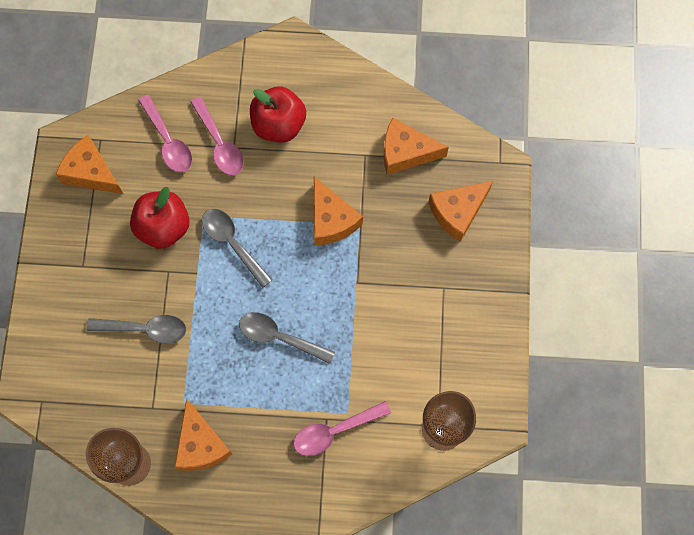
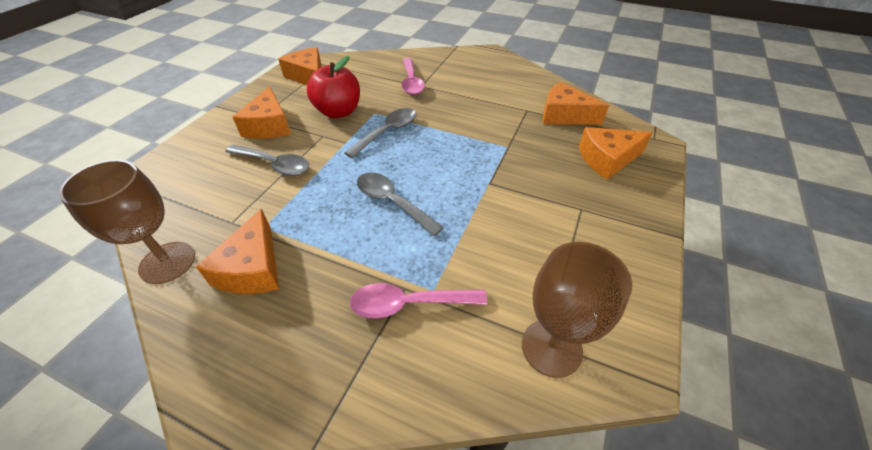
camera: 20 degrees right, 25 degrees down
pink spoon [138,95,192,173] -> none
grey spoon [202,209,272,288] -> grey spoon turned 60 degrees clockwise [345,108,417,158]
red apple [250,86,306,143] -> none
orange cheese [314,177,363,245] -> orange cheese moved to [233,86,291,139]

